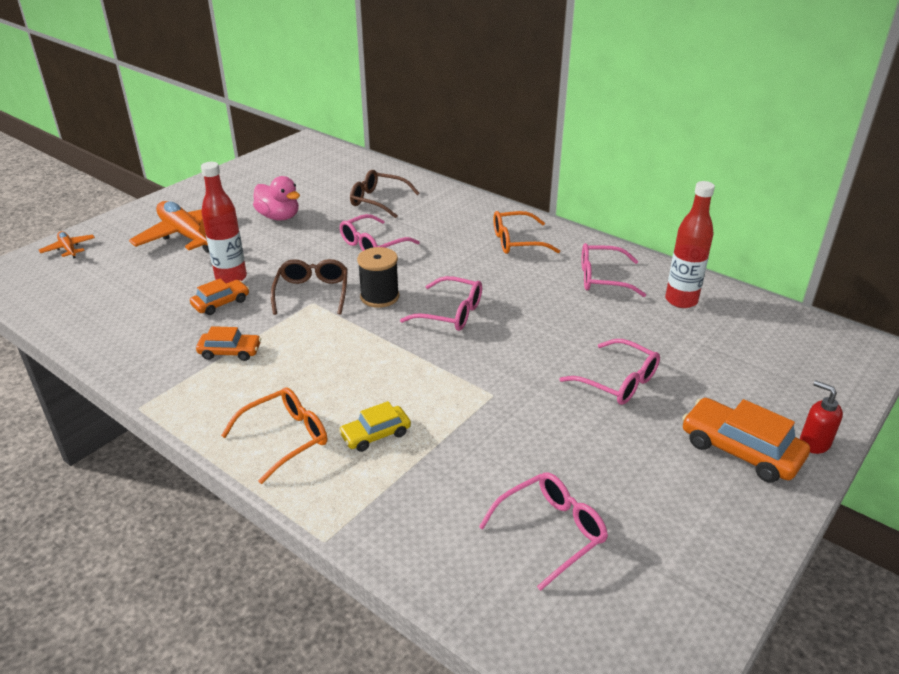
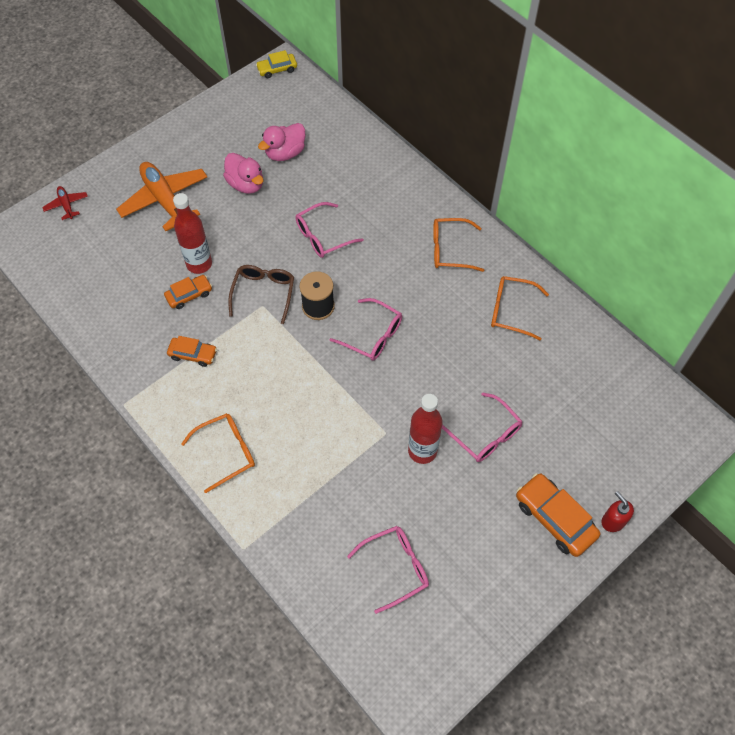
camera: 10 degrees right, 25 degrees up
orange plane [39,231,95,258] -> red plane [42,186,88,220]
yellow car [339,401,411,452] -> yellow car moved to [256,50,297,78]
brown glasses [350,170,419,218] -> none
pink glasses [582,243,646,297] -> orange glasses [491,276,549,340]
red bottle [665,181,715,308] -> red bottle moved to [408,394,443,464]
none -> pink duck [258,123,305,161]

